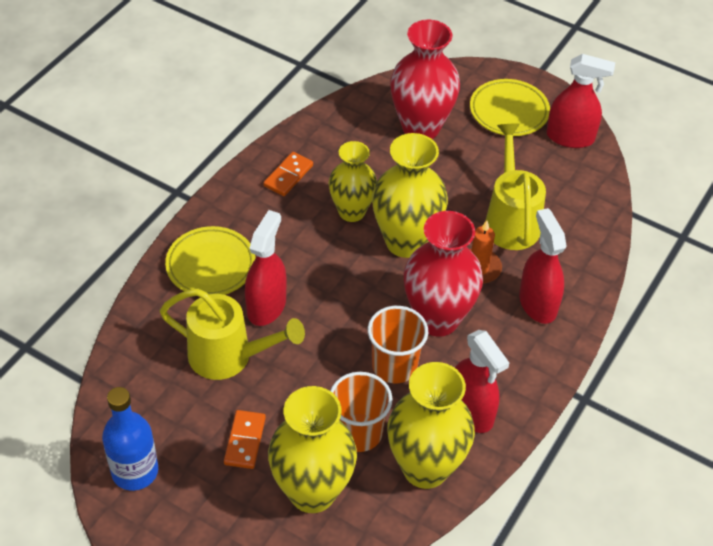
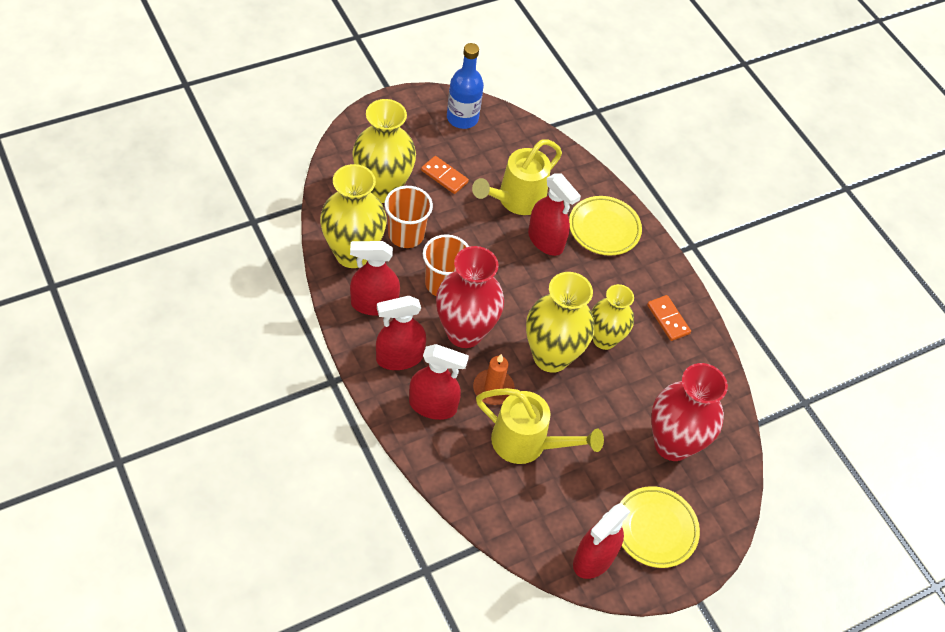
camera: 115 degrees right, 5 degrees up
none -> red spray bottle [376,296,426,370]

